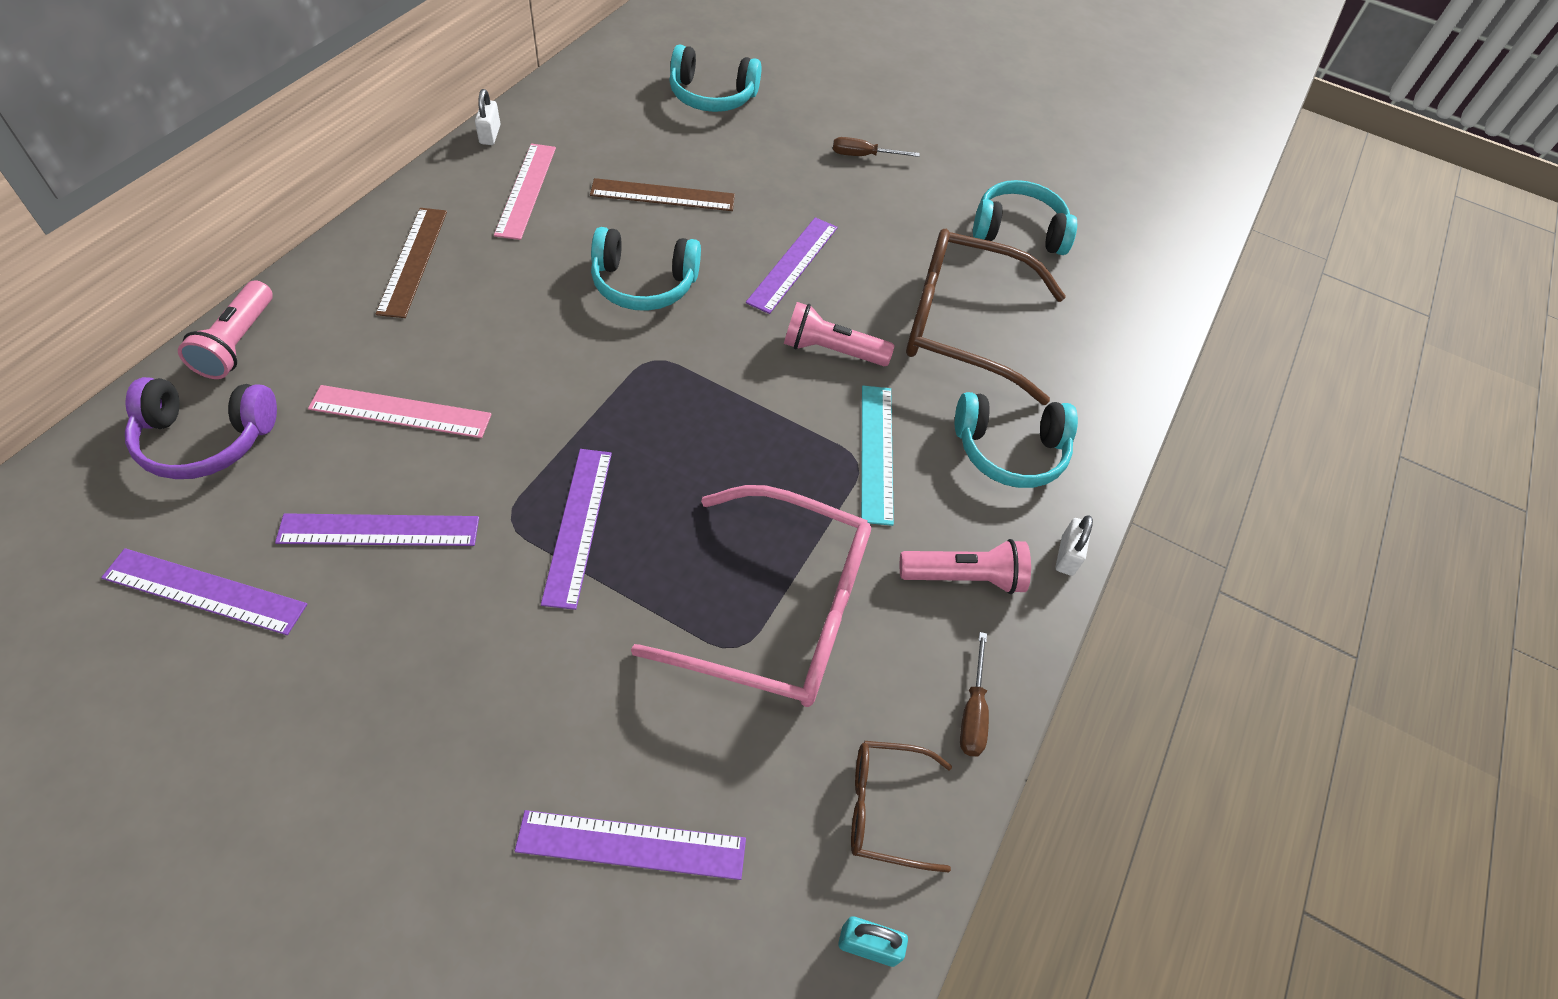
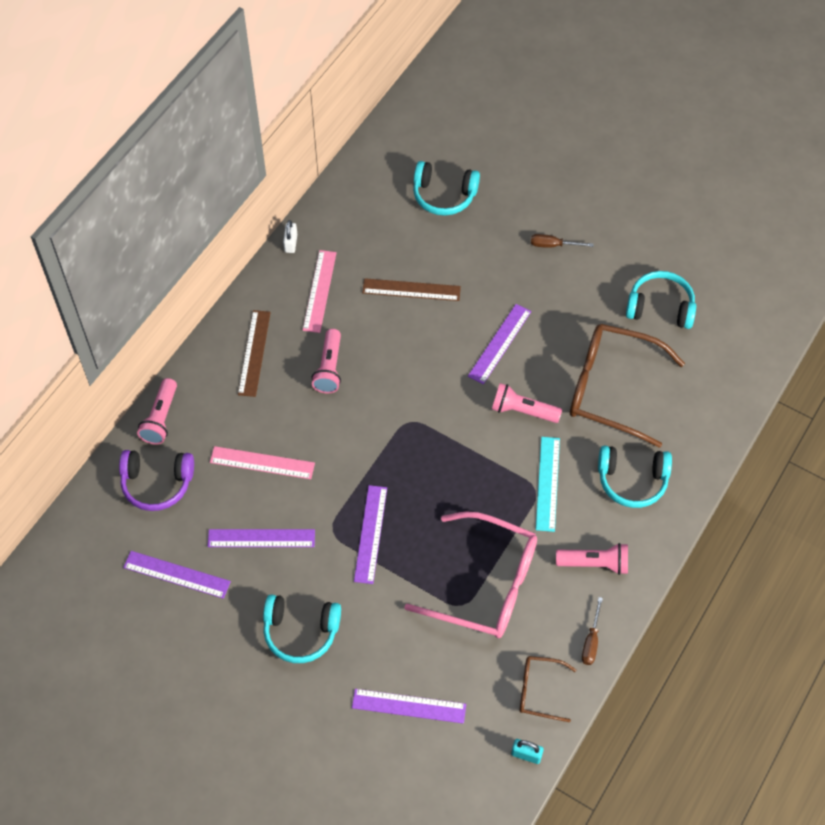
camera: 10 degrees right, 5 degrees up
turquoise headphones [591,227,701,311] -> turquoise headphones moved to [263,594,341,663]
white padlock [1056,515,1093,576] -> none
none -> pink flashlight [311,329,341,393]

